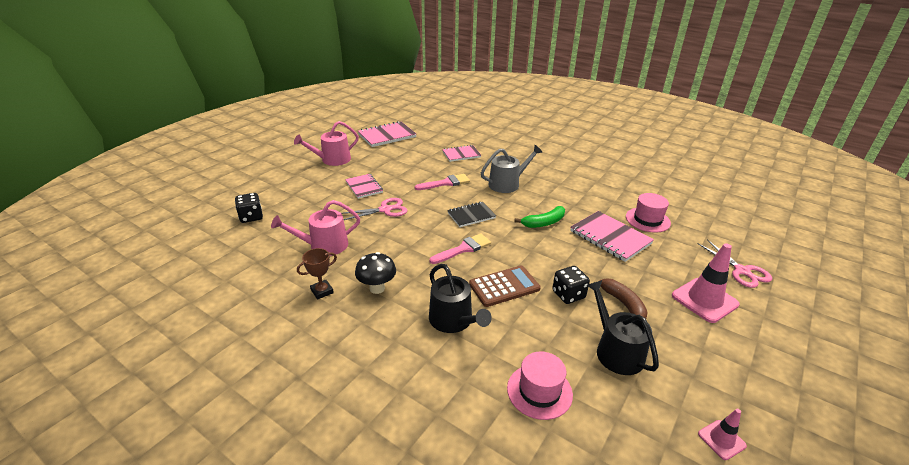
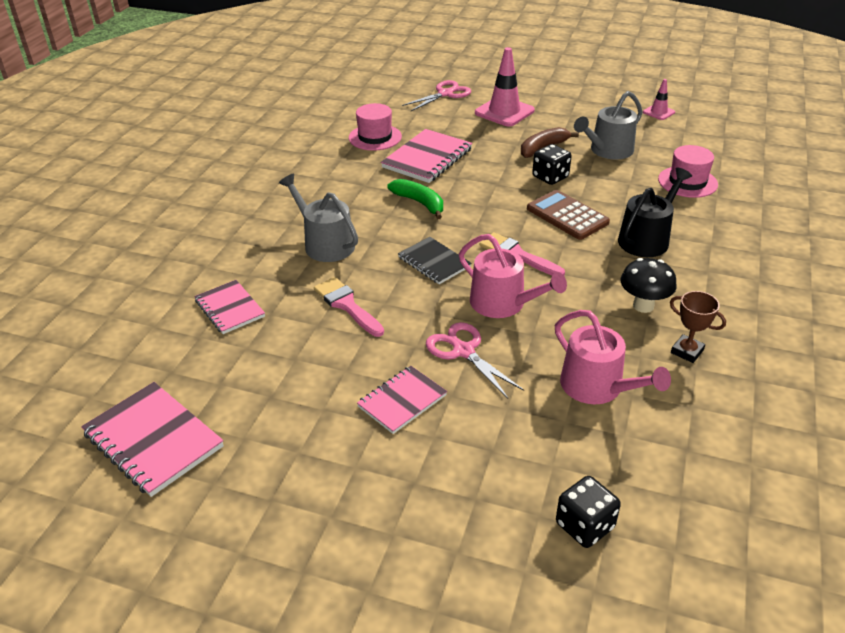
camera: 105 degrees left, 5 degrees up
pink watering can [294,121,359,166] -> pink watering can moved to [459,234,567,318]
black watering can [587,280,659,375] -> grey watering can [574,91,643,160]

